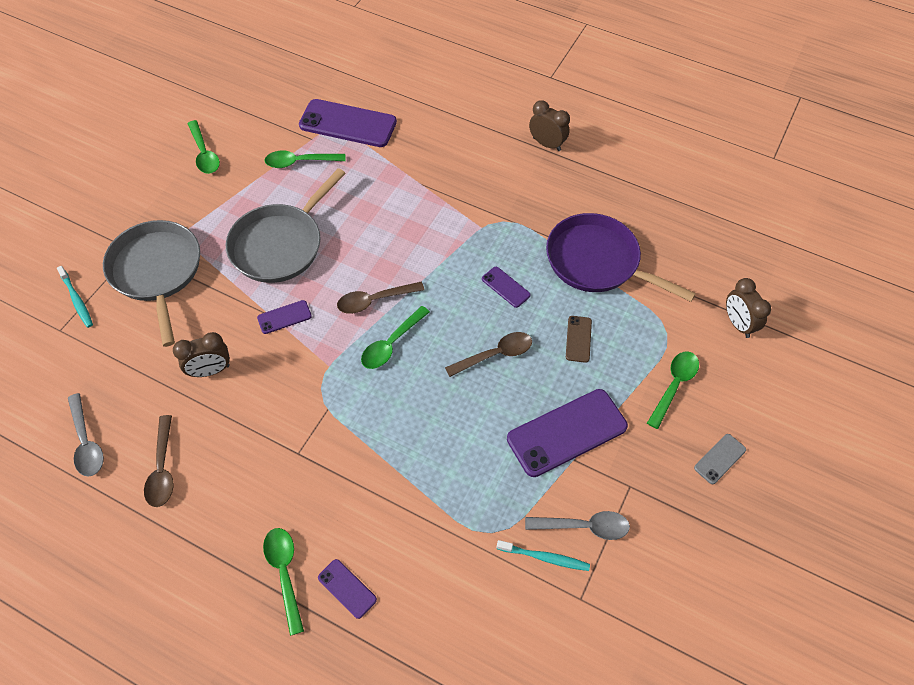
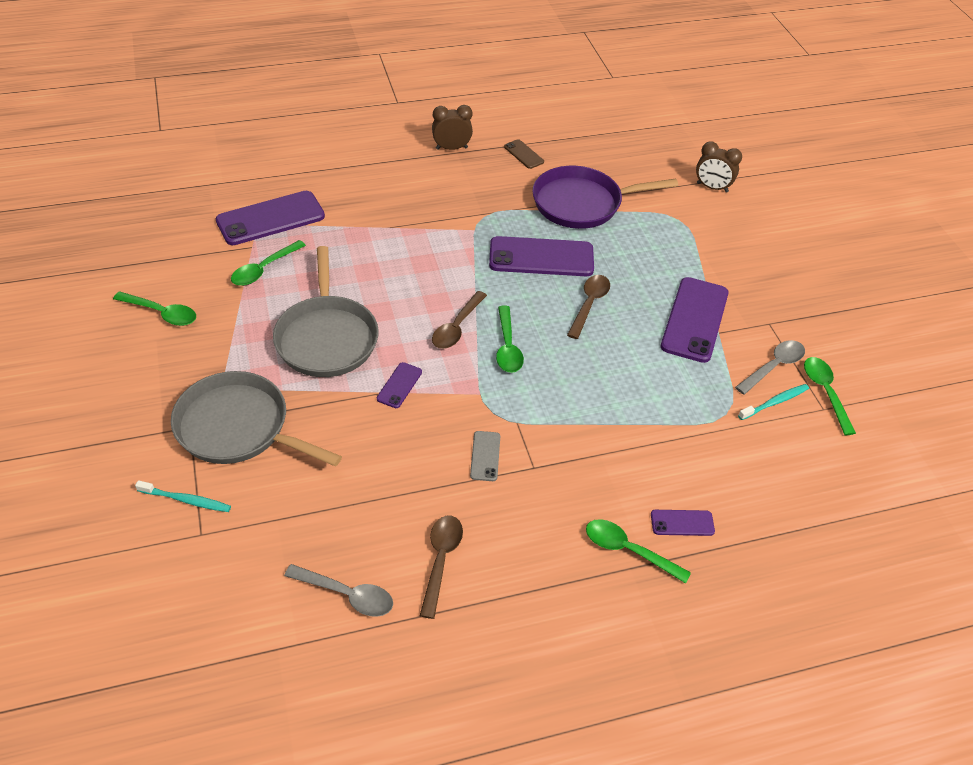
camera: 45 degrees left, 10 degrees down
brown spoon [144,415,174,507] -> brown spoon turned 120 degrees counterclockwise [420,516,463,619]
brown clock [173,332,230,377] -> none
purple phone [482,267,531,308] -> purple phone [489,236,594,276], size x2.10
brown phone [566,316,592,363] -> brown phone moved to [504,139,544,169]
green spoon [647,352,699,429] -> green spoon moved to [804,357,856,435]
grey phone [694,434,746,484] -> grey phone moved to [470,431,500,481]

